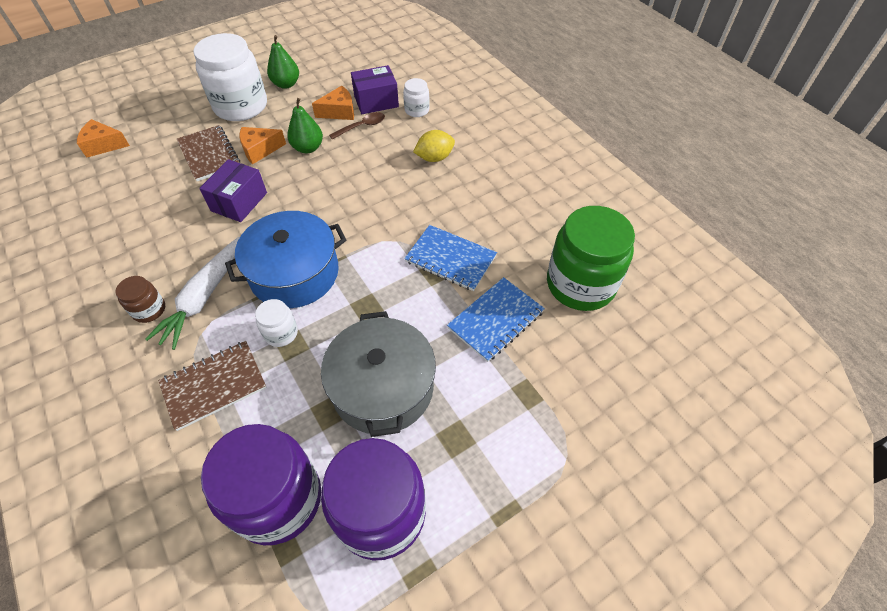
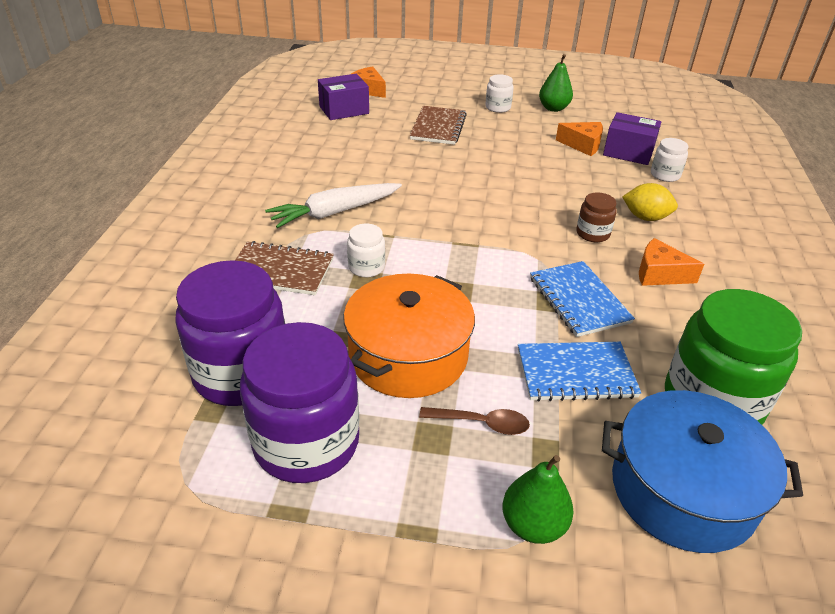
camera: 40 degrees right, 15 degrees down
brown jar [116,276,165,323] -> brown jar moved to [577,192,617,242]
white jar [193,33,267,121] -> white jar [485,74,514,113], size x0.46
purple box [199,159,267,222] -> purple box moved to [318,74,369,120]
blue pot [225,211,346,308] -> blue pot moved to [602,390,803,553]
orange cheese [239,127,286,164] -> orange cheese moved to [639,238,704,286]
green pear [287,98,323,153] -> green pear moved to [502,455,573,544]
grey pot [321,311,436,437] -> orange pot [343,274,475,398]
brown spoon [329,112,385,139] -> brown spoon moved to [419,407,530,435]

